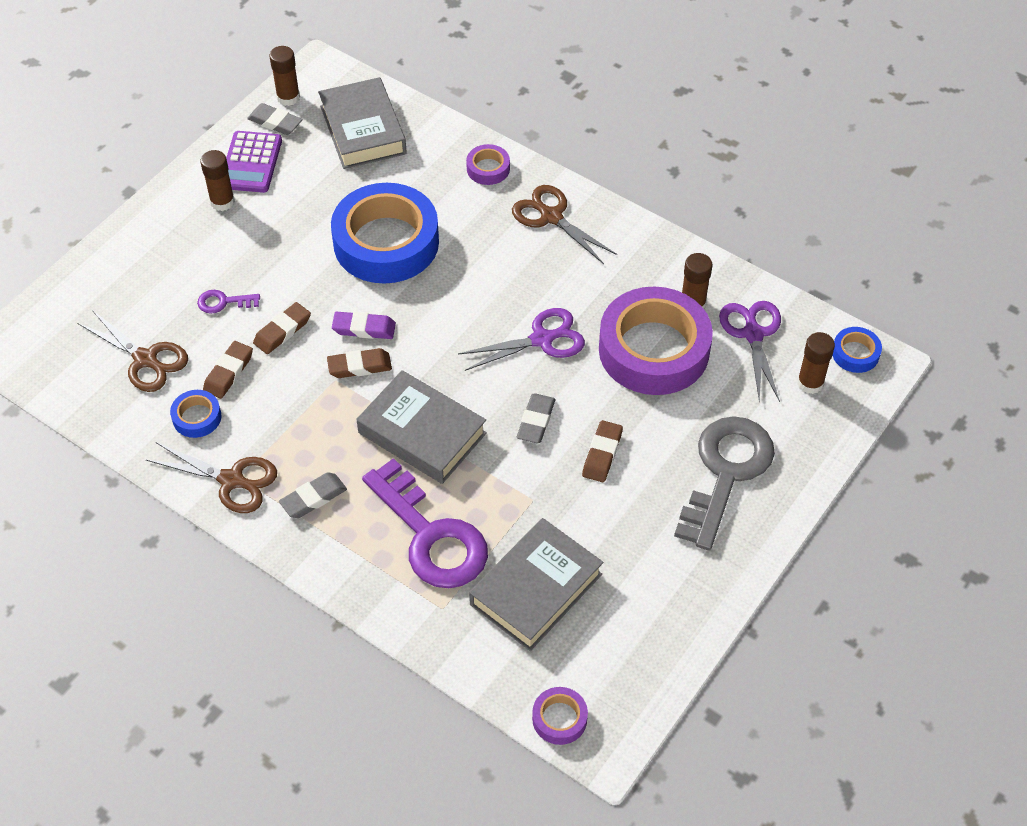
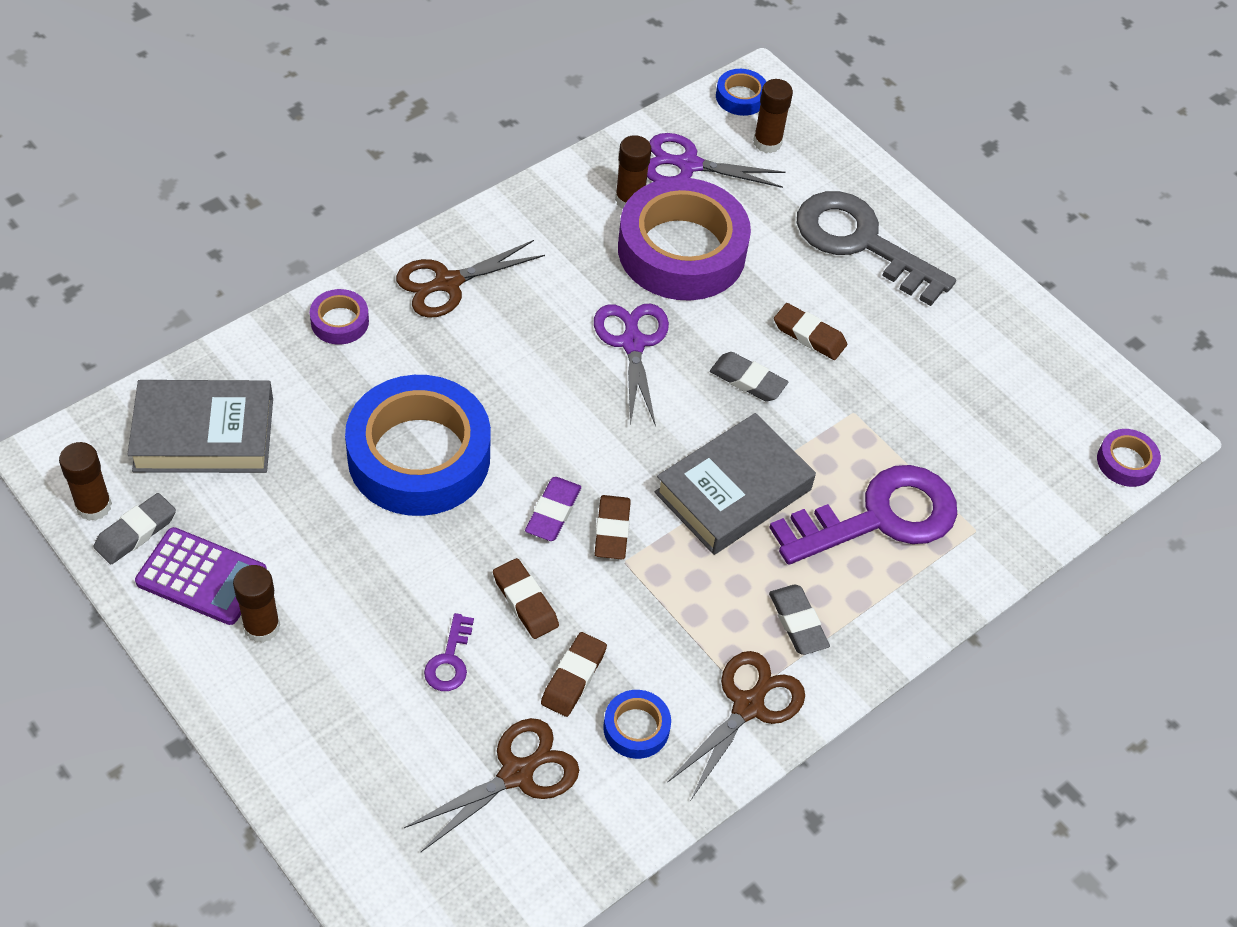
camera: 80 degrees left, 0 degrees up
brown eraser [203,341,253,399] -> brown eraser turned 75 degrees clockwise [541,632,607,717]
grey book [469,518,603,651] -> none

